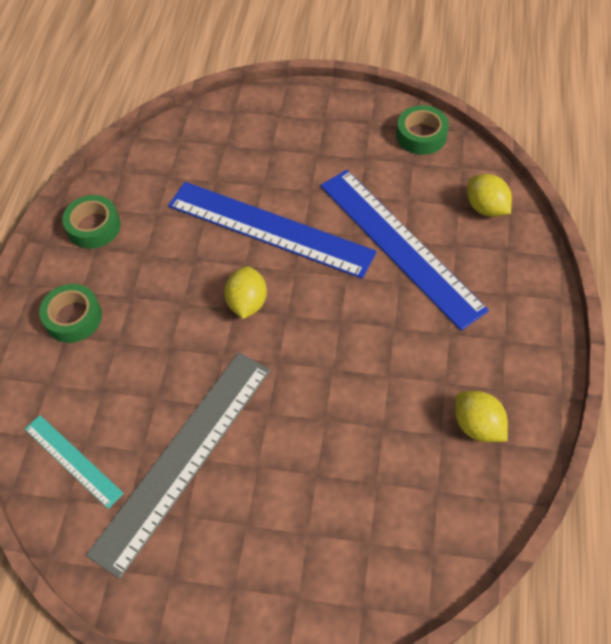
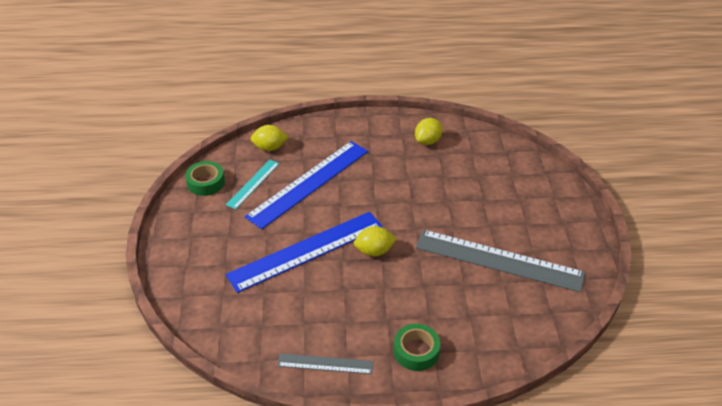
camera: 105 degrees left, 15 degrees down
turquoise ruler [25,415,124,509] -> turquoise ruler moved to [226,160,280,209]
green tape [62,195,120,249] -> grey ruler [277,353,374,374]
blue ruler [168,182,377,279] -> blue ruler turned 45 degrees clockwise [226,212,383,293]
yellow lemon [467,174,512,217] -> yellow lemon turned 45 degrees clockwise [250,125,289,151]

